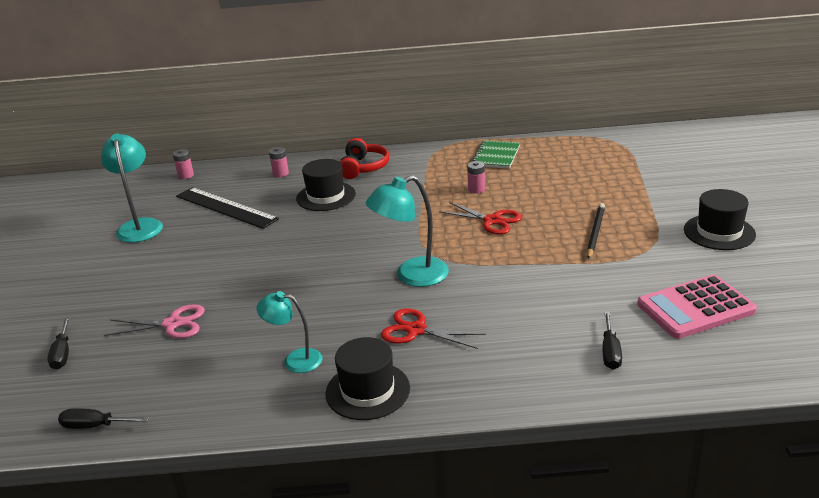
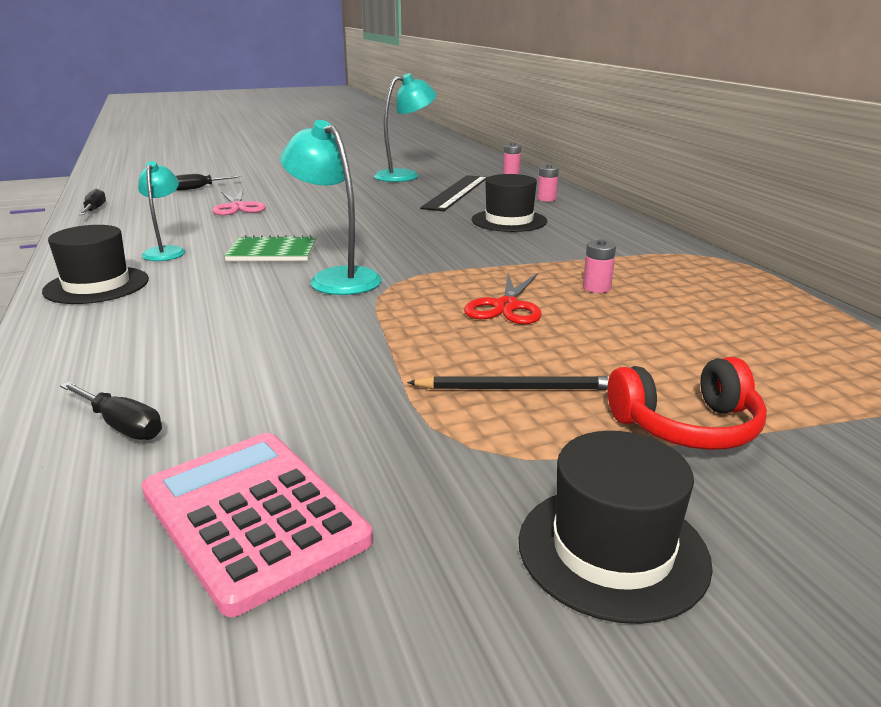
camera: 70 degrees right, 5 degrees down
red headphones [340,138,389,179] -> red headphones moved to [607,357,767,450]
red scissors [381,308,486,349] -> none
green notebook [471,140,520,169] -> green notebook moved to [224,235,317,261]
black screwdriver [603,311,622,370] -> black screwdriver turned 135 degrees counterclockwise [60,382,162,440]

